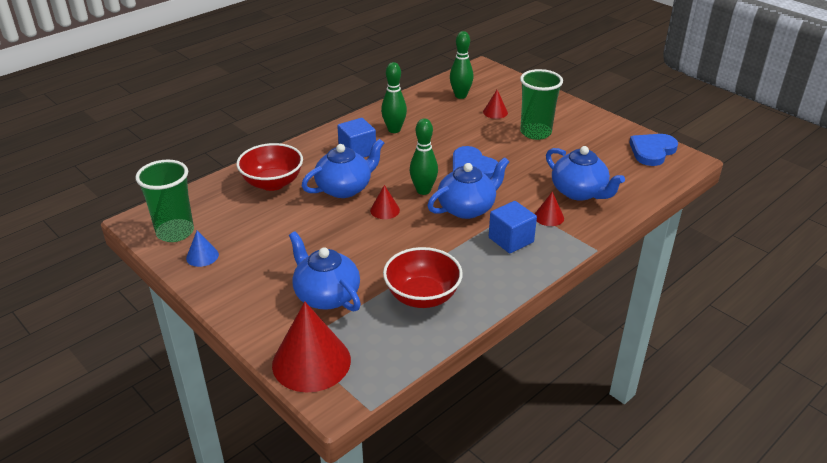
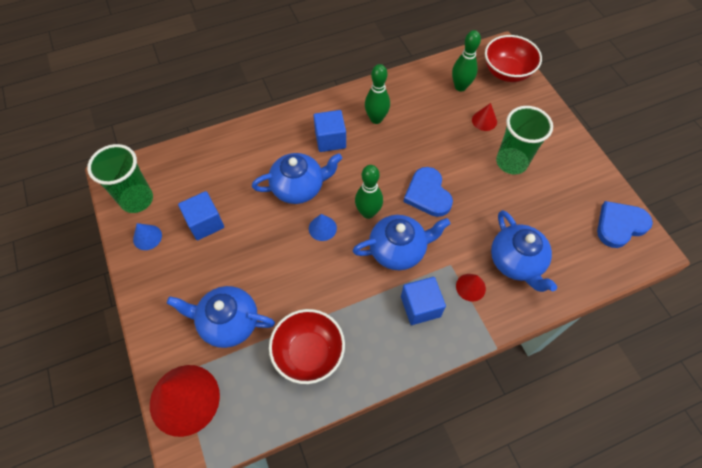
camera: 20 degrees right, 25 degrees up
red bowl [236,143,303,191] -> red bowl moved to [485,35,542,82]
blue teapot [289,231,361,311] -> blue teapot turned 60 degrees counterclockwise [167,286,275,348]
red cone [370,185,400,219] -> blue cone [309,214,337,241]
none -> blue cube [178,191,224,240]

